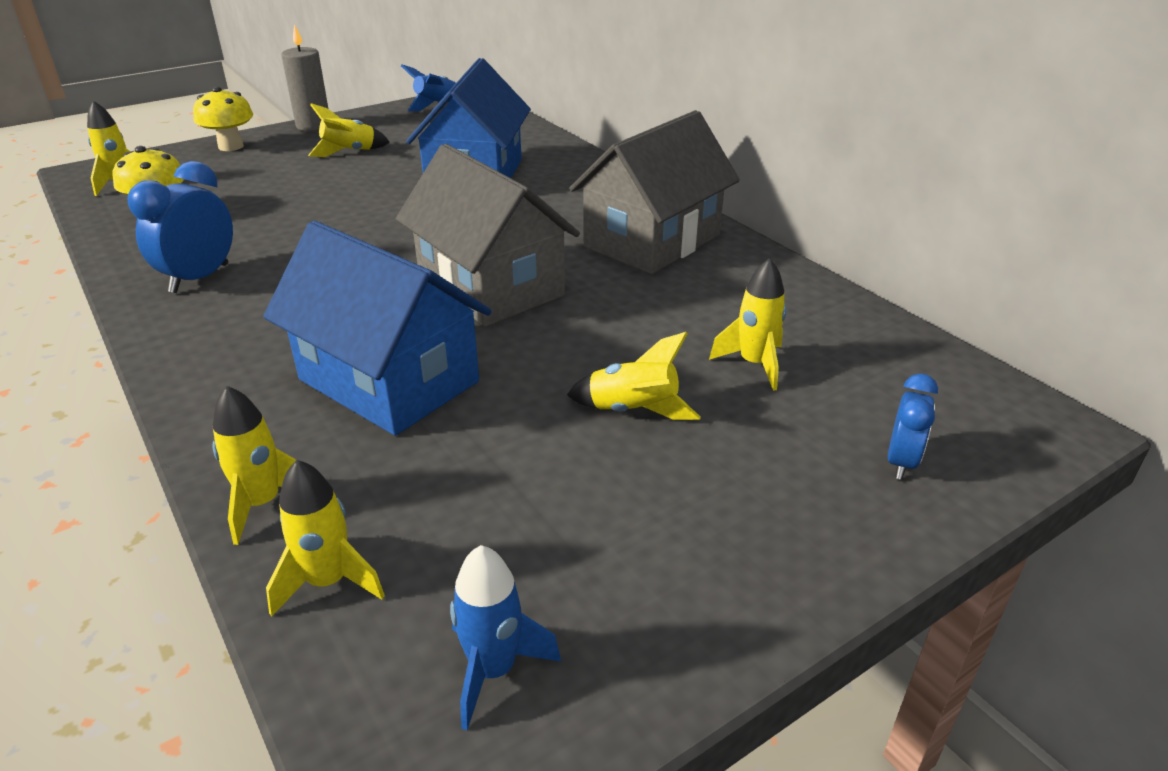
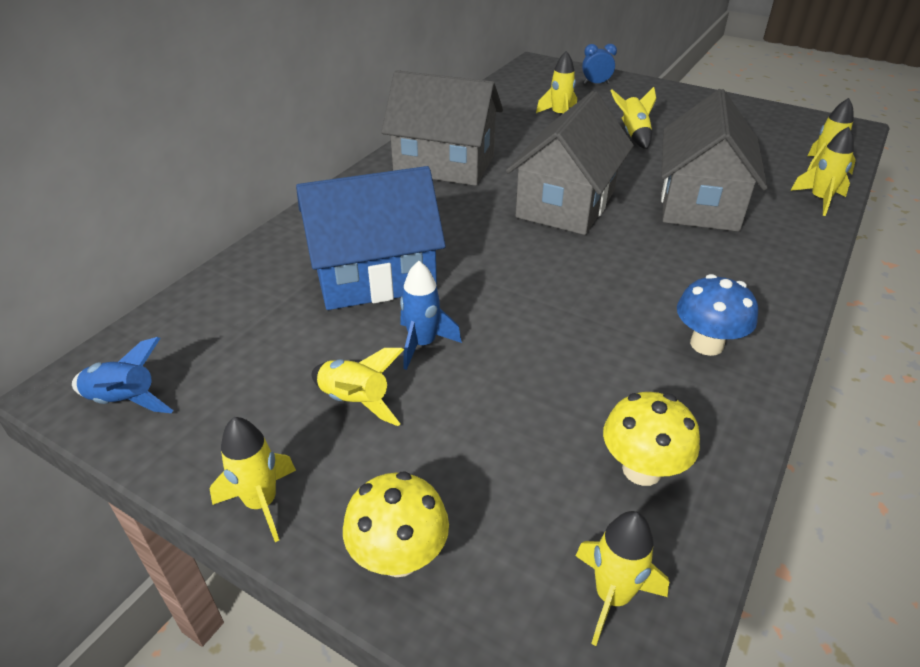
camera: 115 degrees left, 5 degrees up
blue clock [127,161,233,293] -> blue mushroom [677,274,758,356]
blue house [263,221,492,436] -> grey house [661,89,768,232]
grey candle [281,24,328,131] -> yellow rocket [210,417,296,542]
blue rocket [450,545,561,730] -> blue rocket moved to [400,261,462,370]

